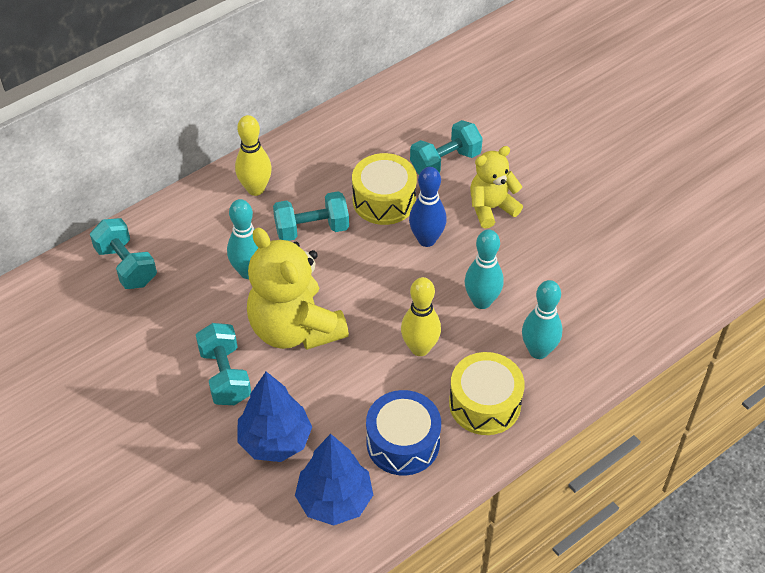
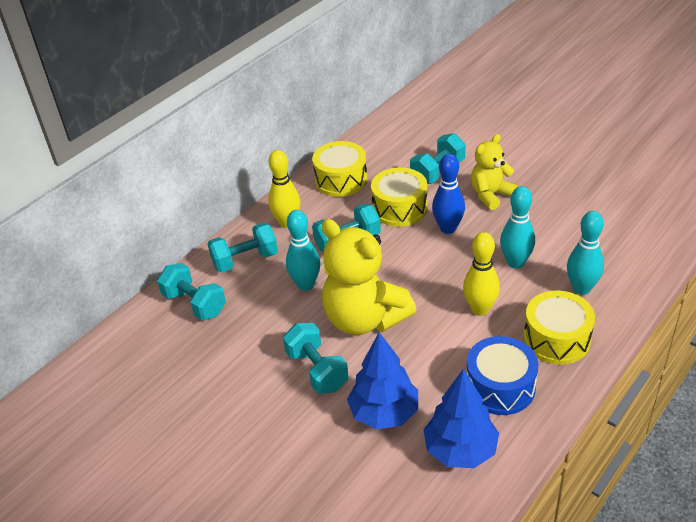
camera: 10 degrees left, 10 degrees down
none -> turquoise dumbbell [207,223,278,273]
none -> yellow drum [312,141,367,197]

